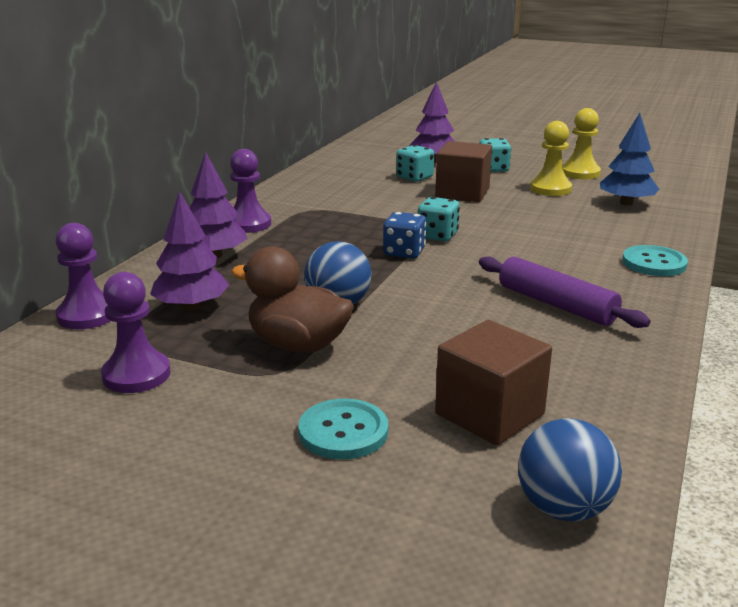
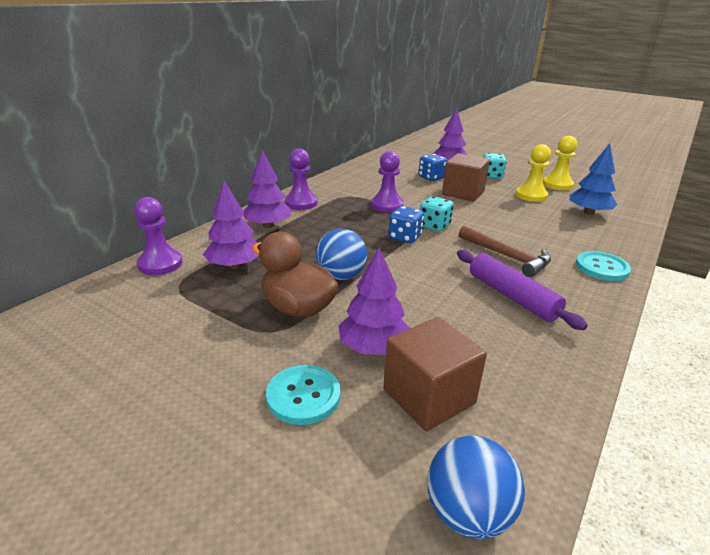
camera: 10 degrees right, 5 degrees up
purple pawn [101,272,170,393] -> purple pawn moved to [371,151,404,212]
turquoise dice [396,145,434,182] -> blue dice [419,154,448,181]
none -> purple tree [338,247,410,355]
none -> brown hammer [459,225,551,277]

